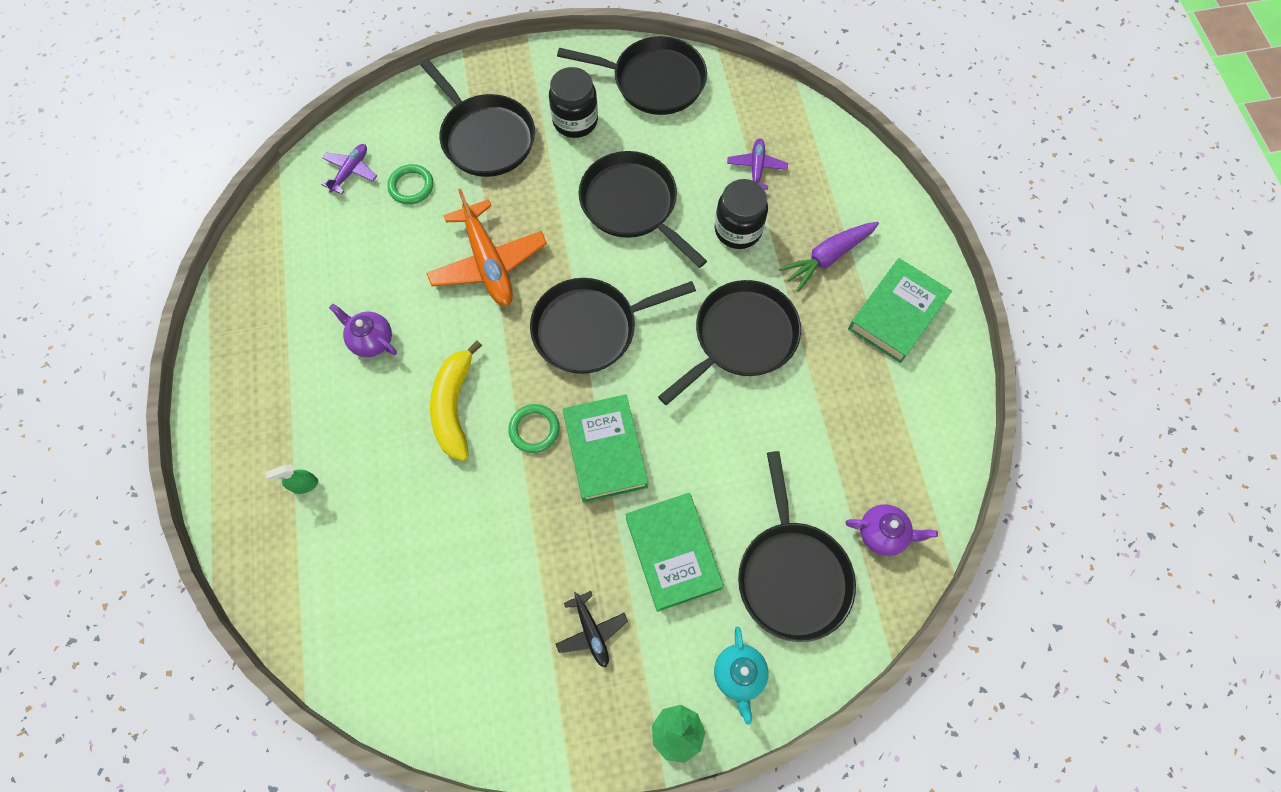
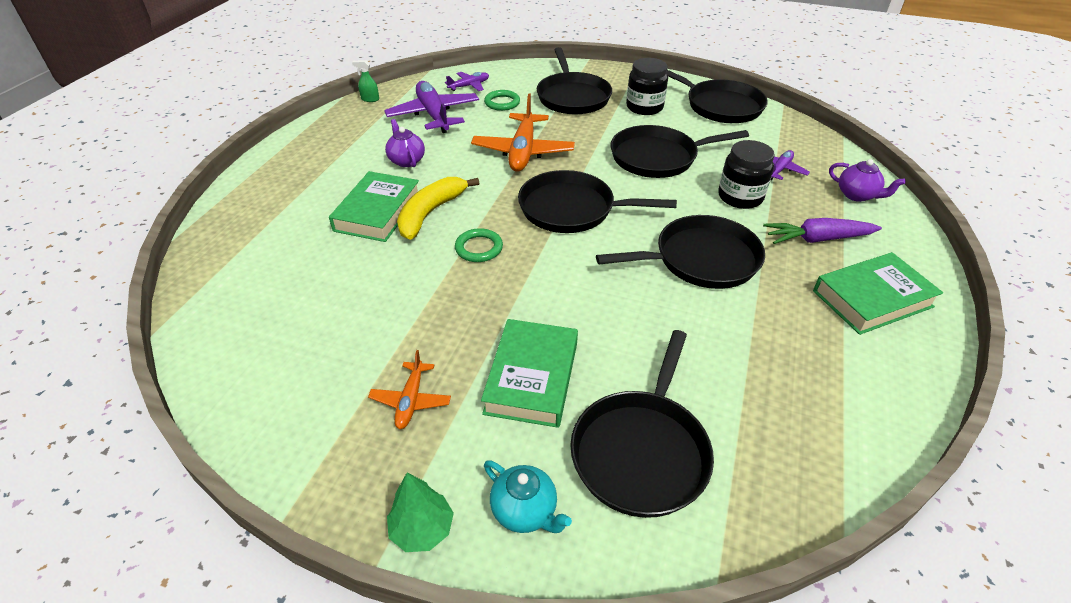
camera: 30 degrees right, 25 degrees down
green spray bottle [266,465,318,494] -> green spray bottle moved to [352,60,379,102]
black plane [556,591,628,667] -> orange plane [368,350,451,429]
green book [563,394,648,503] -> green book moved to [329,171,419,242]
black pan [579,151,707,268] -> black pan turned 90 degrees counterclockwise [611,125,749,178]
turquoise teapot [714,627,768,724] -> turquoise teapot turned 75 degrees counterclockwise [484,460,572,533]
purple teapot [845,504,938,556] -> purple teapot moved to [829,159,906,202]
none -> purple plane [384,81,479,133]

